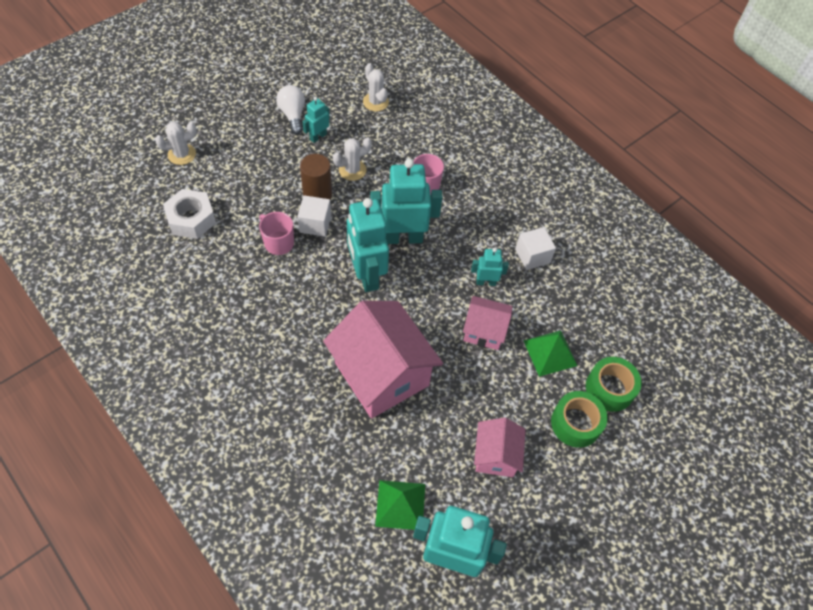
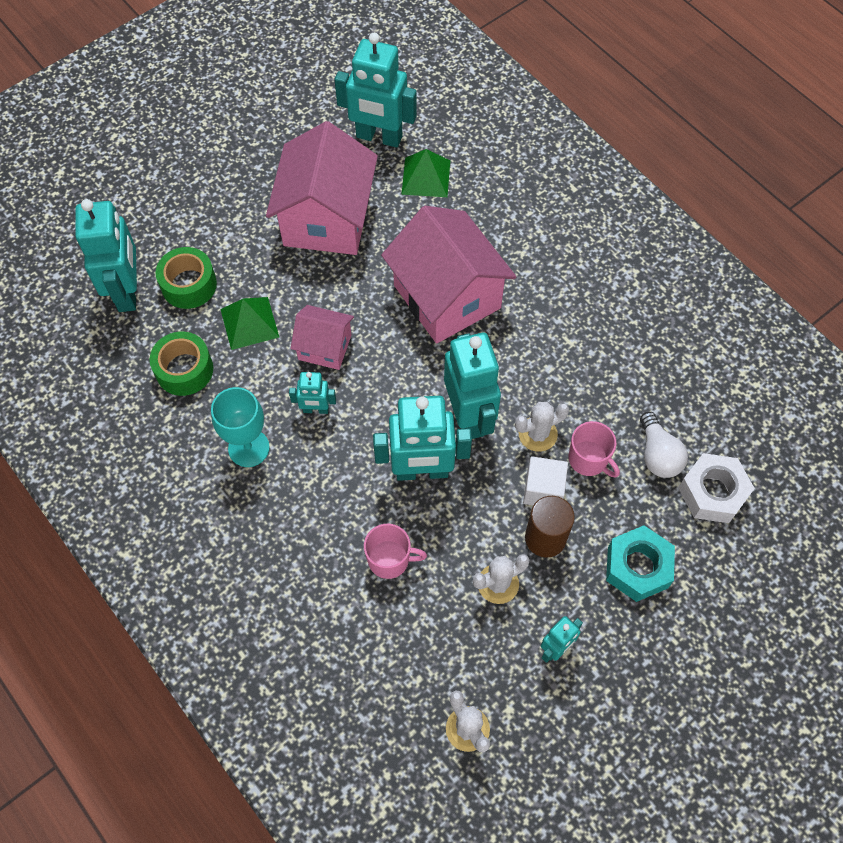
camera: 175 degrees left, 5 degrees up
white cactus [155,122,197,165] -> white cactus moved to [515,402,569,452]
white light bulb [276,85,305,135] -> white light bulb moved to [640,412,688,478]
pink house [474,418,526,477] -> pink house [266,121,378,255], size x1.90
white cube [515,227,556,270] -> turquoise goblet [211,387,270,467]
green tape [551,391,608,448] -> green tape moved to [150,332,213,396]
none -> turquoise robot [75,199,137,312]
none -> turquoise nut [606,525,675,602]

